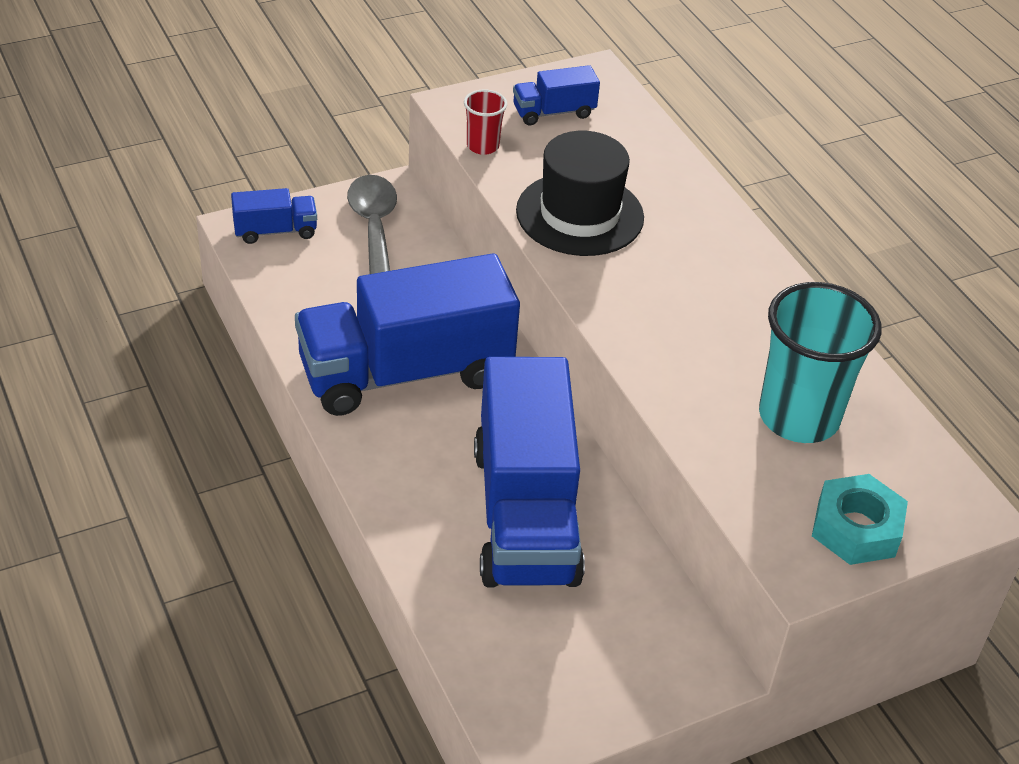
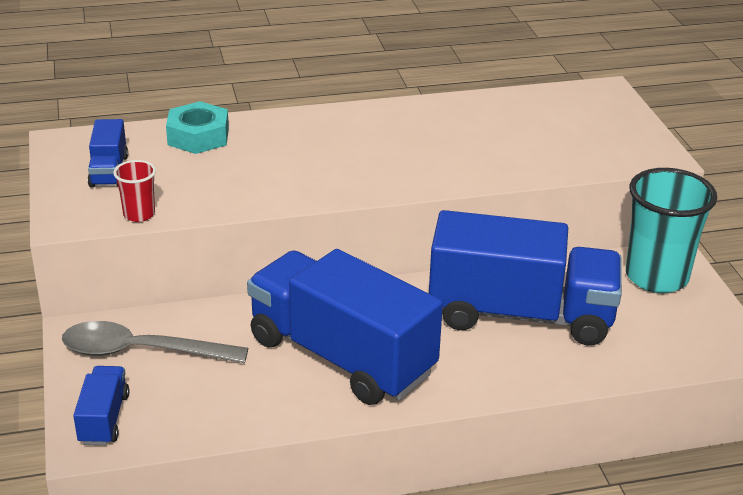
camera: 75 degrees left, 10 degrees down
blue truck [295,253,520,416] -> blue truck turned 135 degrees clockwise [247,249,443,405]
black hat [516,131,644,256] -> none
turquoise cup [759,282,882,443] -> turquoise cup moved to [626,168,717,293]
turquoise nut [812,474,908,565] -> turquoise nut moved to [166,101,229,154]

